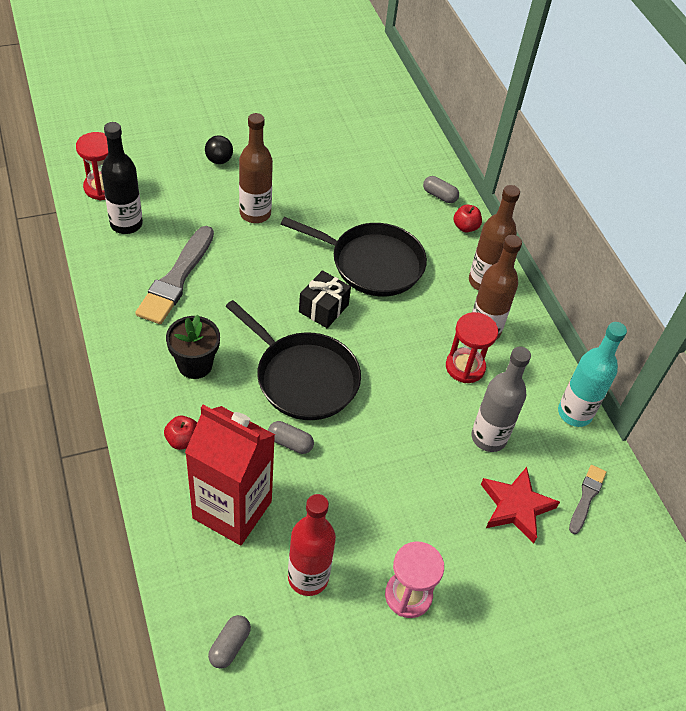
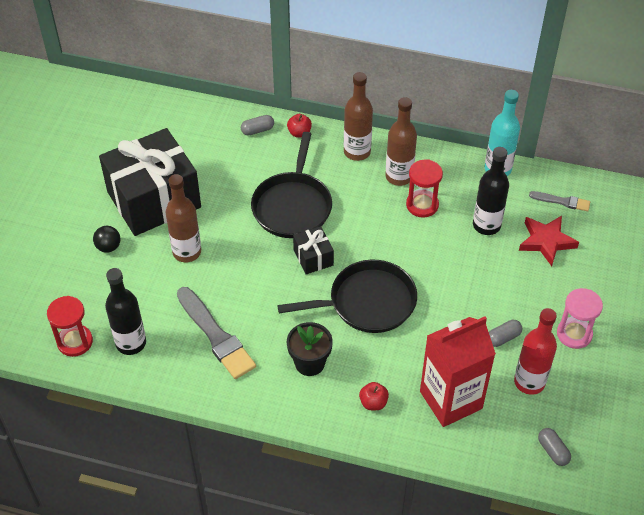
camera: 50 degrees left, 0 degrees up
grey capsule [268,421,314,454] -> grey capsule moved to [489,320,522,347]
black pan [281,217,427,296] -> black pan turned 135 degrees clockwise [251,132,332,238]
grey bottle [471,346,531,452] -> black bottle [473,147,509,235]
grey brush [569,465,606,534] -> grey brush turned 135 degrees clockwise [529,191,590,211]
none -> black gift [99,128,201,236]

